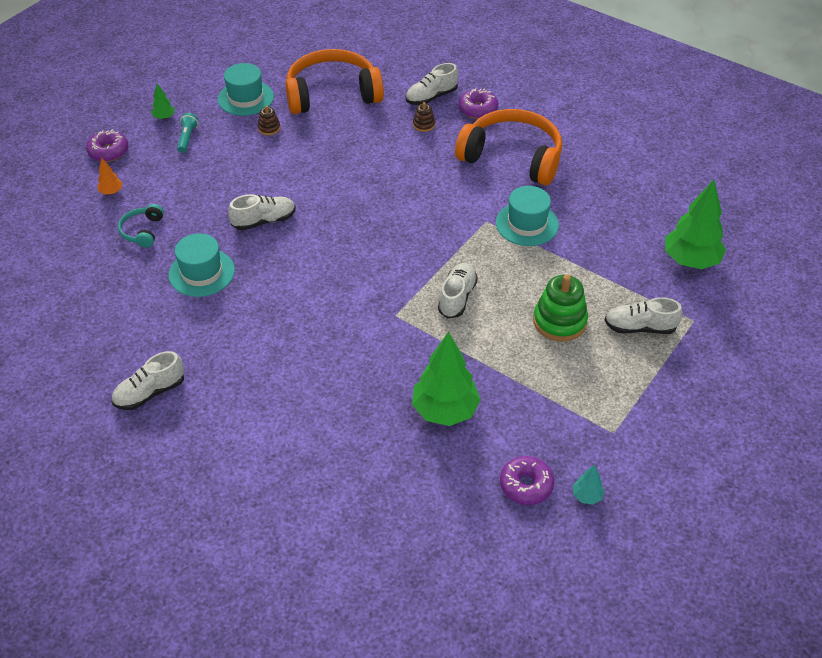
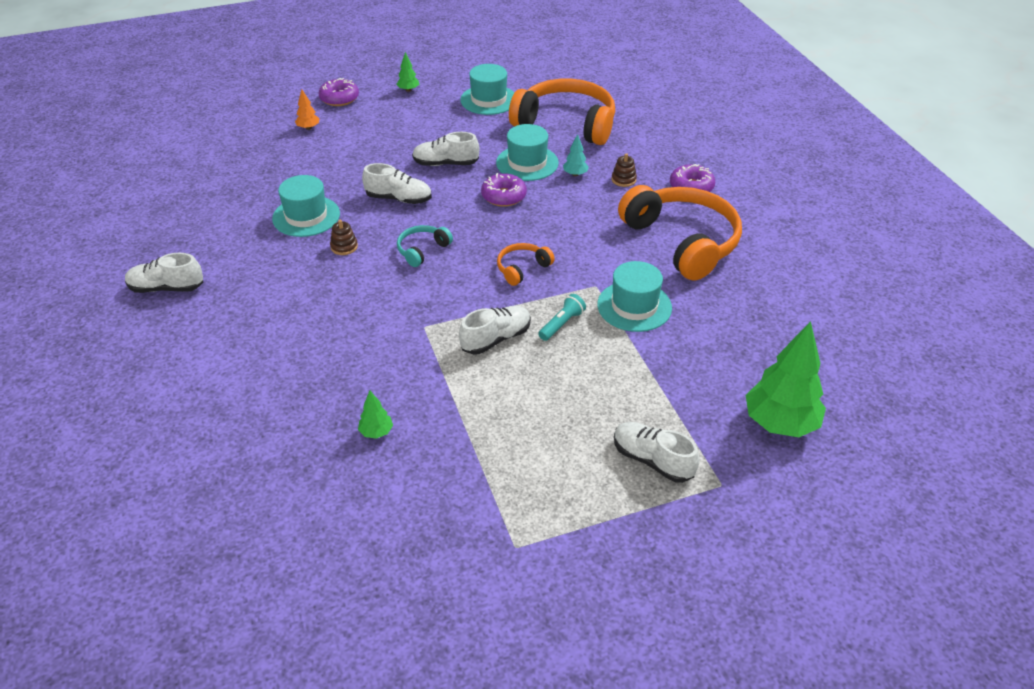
camera: 35 degrees right, 5 degrees down
turquoise headphones [118,204,164,248] -> turquoise headphones moved to [397,225,453,267]
turquoise flashlight [177,113,198,153] -> turquoise flashlight moved to [538,294,586,341]
brown stacking toy [258,106,280,136] -> brown stacking toy moved to [330,220,358,255]
white shoe [406,63,458,105] -> white shoe moved to [412,132,479,166]
green tree [412,332,481,426] -> green tree [358,391,393,439], size x0.44
purple donut [500,456,554,505] -> purple donut moved to [481,173,527,207]
green stacking toy [533,274,588,341] -> none
turquoise tree [573,464,605,505] -> turquoise tree moved to [563,134,589,176]
none -> turquoise hat [496,124,559,181]
none -> orange headphones [497,243,555,286]

